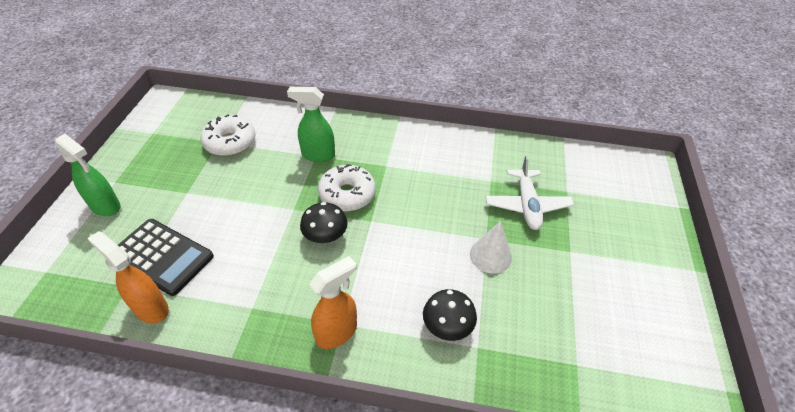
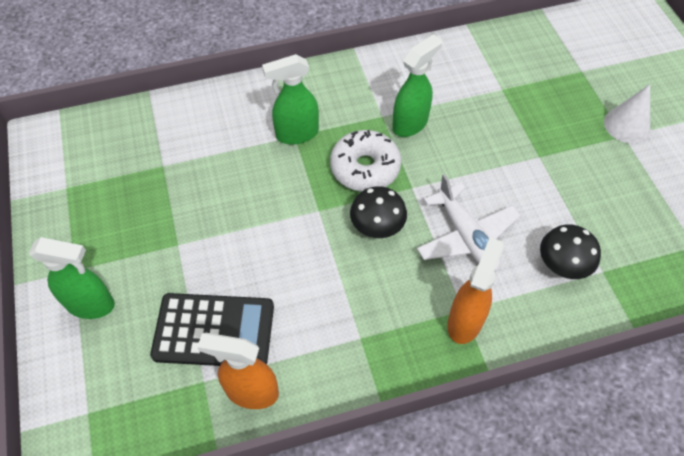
camera: 25 degrees left, 10 degrees up
white donut [201,114,255,156] -> none
white cone [470,221,512,274] -> white cone moved to [604,84,650,143]
white plane [485,155,574,230] -> white plane moved to [417,174,521,271]
none -> green spray bottle [392,34,442,137]

